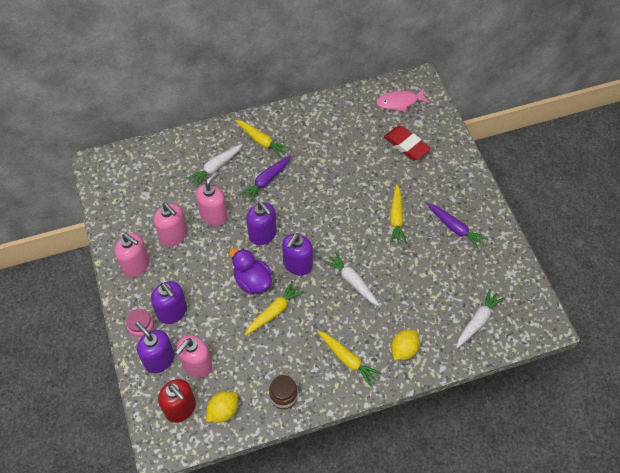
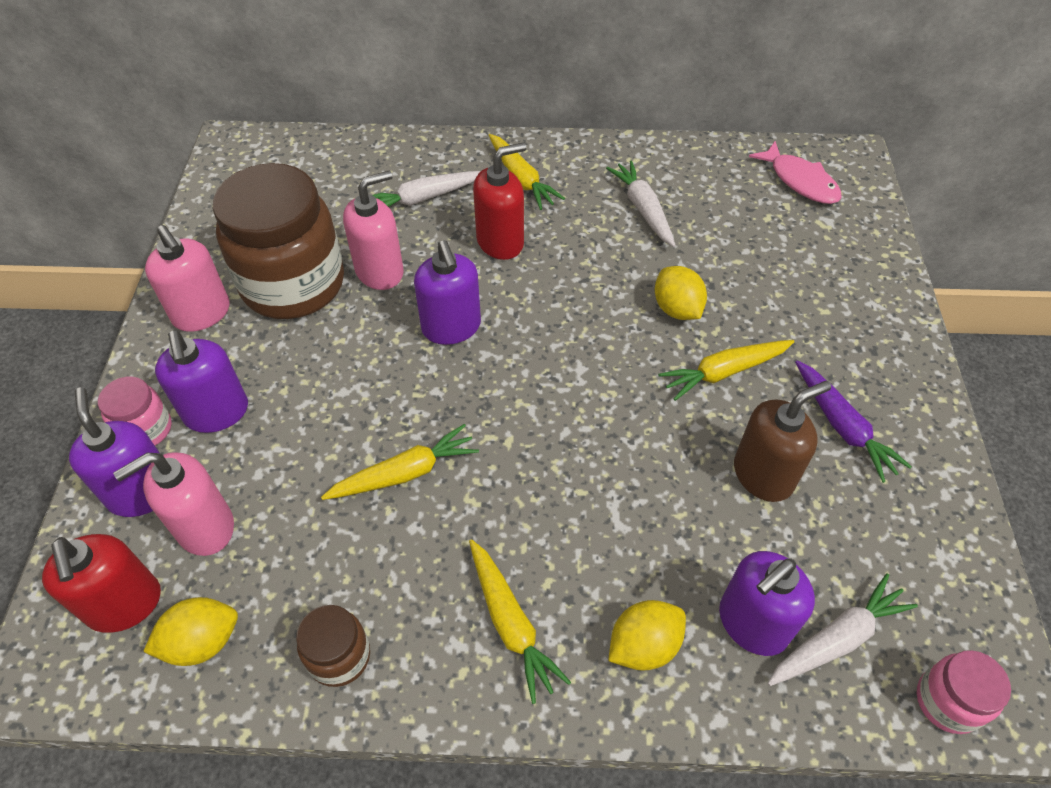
camera: 20 degrees right, 5 degrees down
pink soap dispenser [154,203,187,247] -> brown jar [213,163,344,319]
purple duck [229,248,272,294] -> none
purple carrot [239,155,291,202] -> red soap dispenser [473,142,526,260]
purple soap dispenser [282,233,313,275] -> purple soap dispenser moved to [719,551,815,656]
white carrot [324,252,380,306] -> white carrot moved to [606,160,676,247]
pink fish [376,89,430,112] -> pink fish turned 135 degrees counterclockwise [749,141,842,204]
red eraser [384,126,431,160] -> none
yellow carrot [390,184,407,244] -> yellow carrot turned 45 degrees clockwise [658,340,794,401]
none -> yellow lemon [655,266,707,320]
none -> brown soap dispenser [734,381,831,502]
none -> pink jar [917,650,1011,734]

